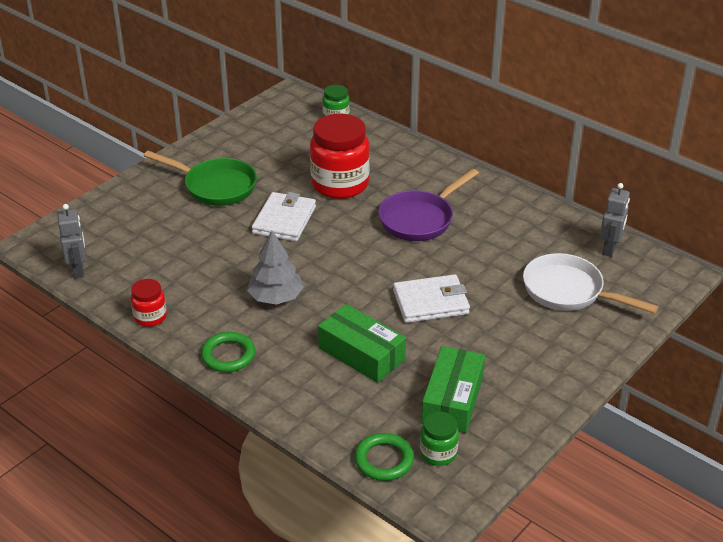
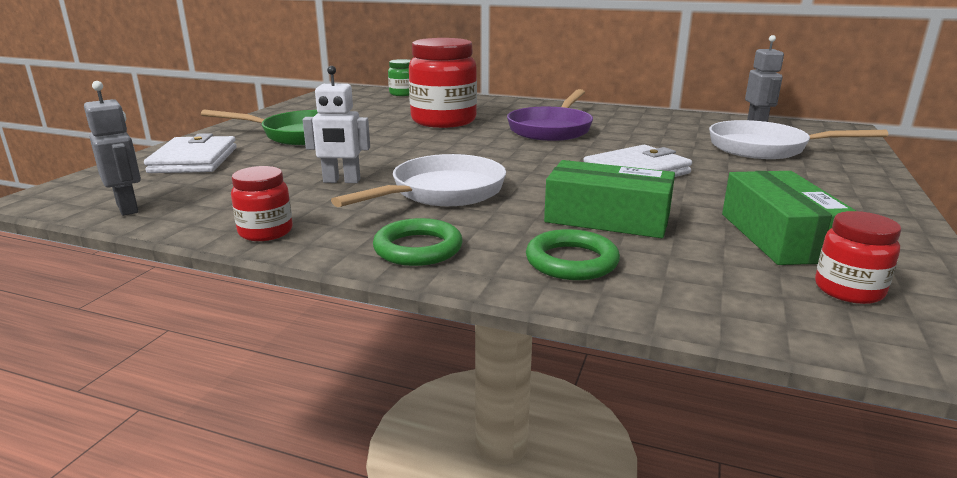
camera: 20 degrees left, 15 degrees down
grey tree [247,231,304,305] -> white pan [331,154,506,207]
white wallet [252,192,316,242] -> white wallet moved to [144,133,237,173]
green ring [354,433,414,481] -> green ring moved to [526,229,620,280]
green jar [420,412,459,466] -> red jar [815,211,901,304]
none -> white robot [303,66,370,183]

